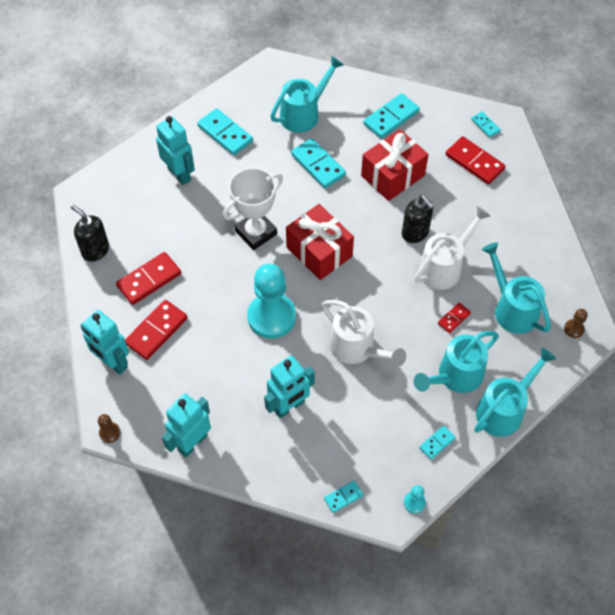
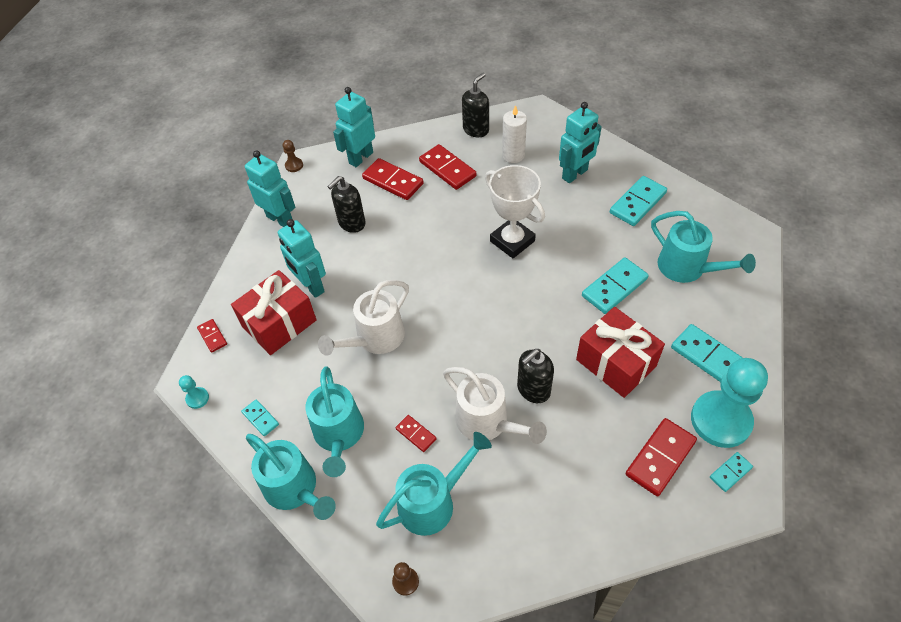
camera: 90 degrees right, 5 degrees down
turquoise pawn [247,264,296,339] -> turquoise pawn moved to [691,358,768,448]
red gift [286,204,354,280] -> red gift moved to [231,270,317,355]
turquoise domino [324,480,363,513] -> red domino [197,319,227,353]
turquoise watering can [414,331,499,393] -> turquoise watering can turned 150 degrees counterclockwise [305,366,364,477]
none -> black soap dispenser [327,176,366,233]
none -> white candle [502,105,527,163]

